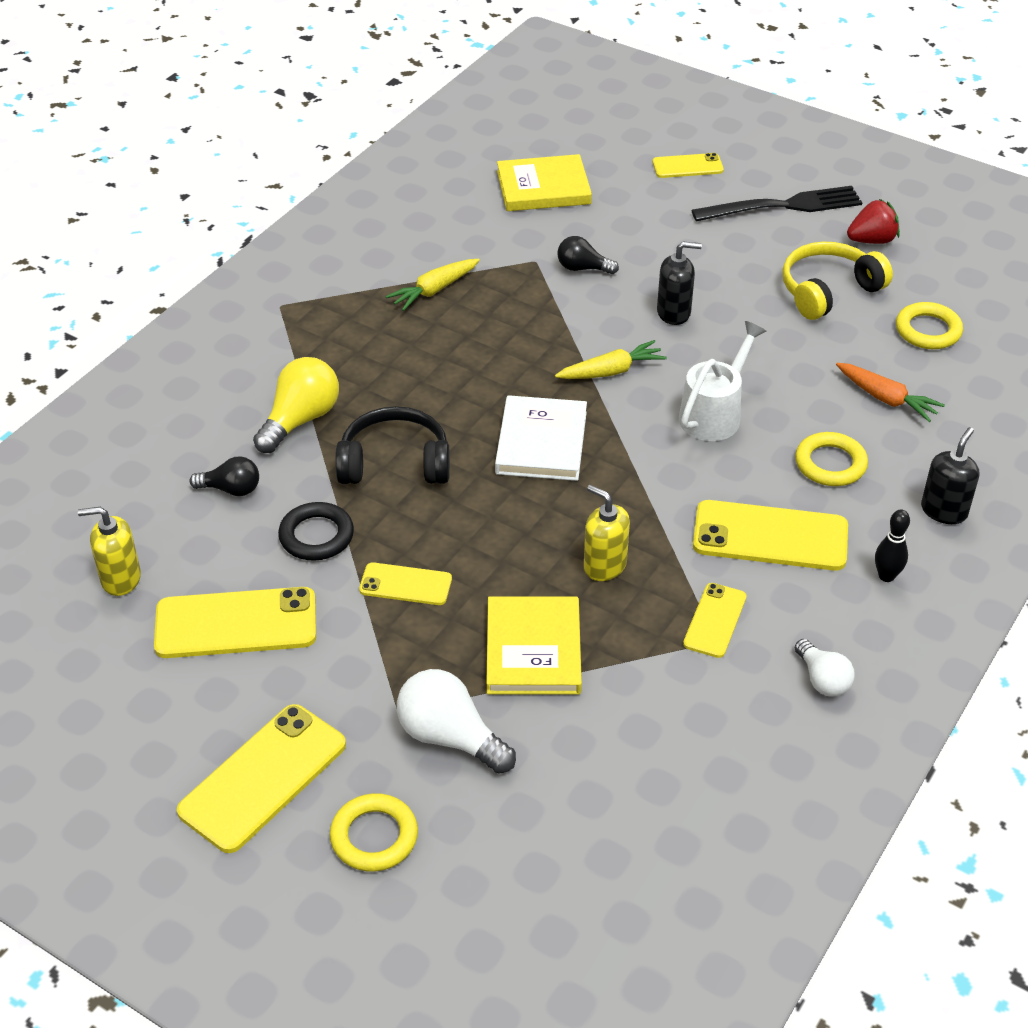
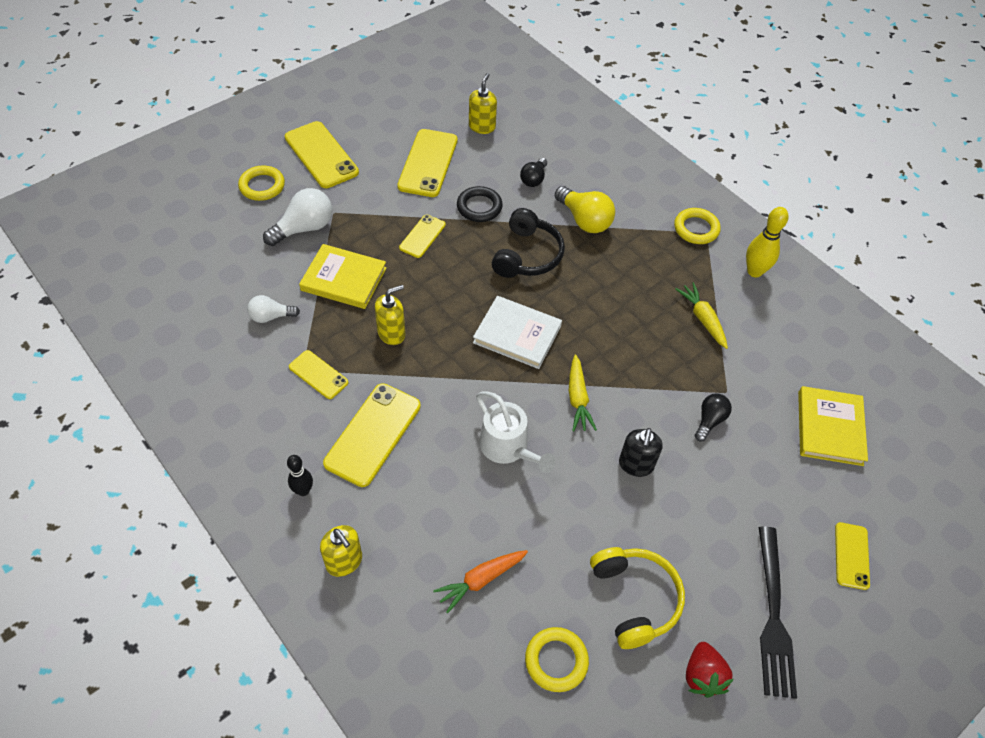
camera: 105 degrees right, 10 degrees up
yellow ring [795,432,868,486] -> yellow ring moved to [674,208,721,244]
white light bulb [795,639,855,697] -> white light bulb moved to [247,295,300,323]
black soap dispenser [921,427,979,524] -> yellow soap dispenser [320,525,362,577]
none -> yellow bowling pin [746,207,789,278]

